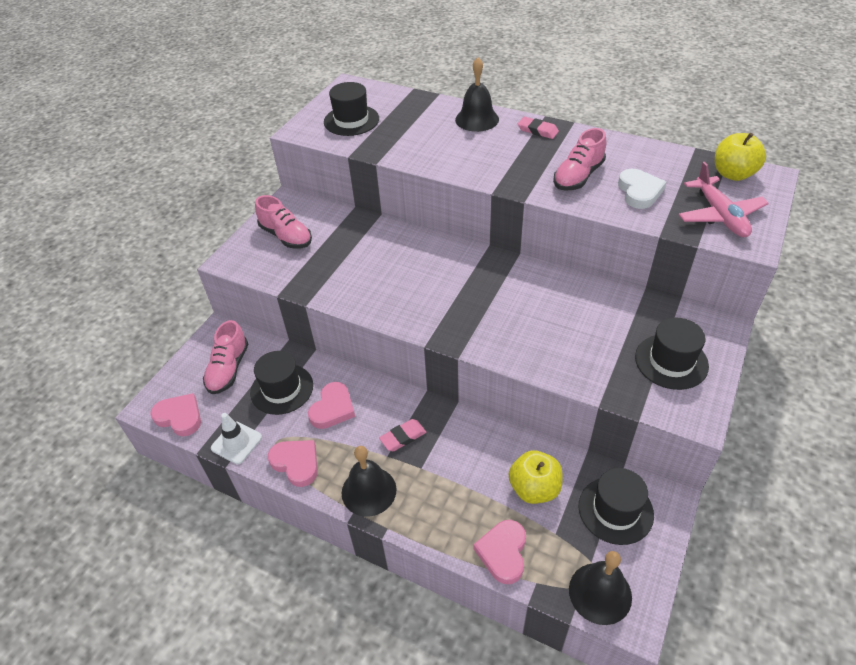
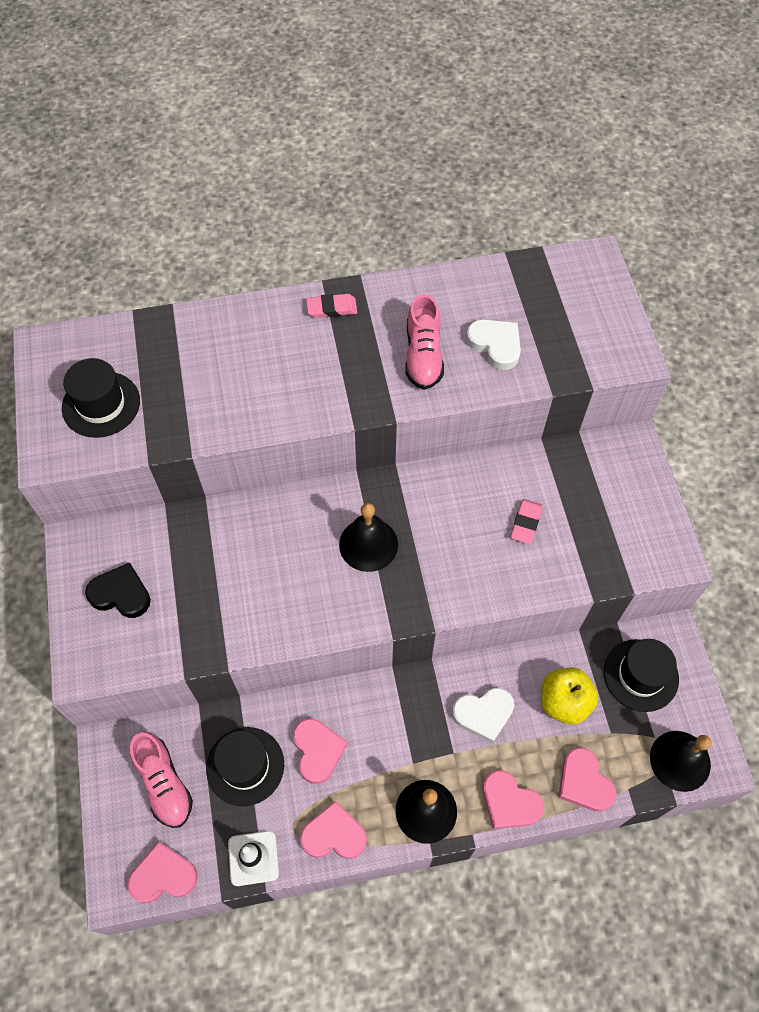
camera: 40 degrees left, 15 degrees up
pink shoe [255,195,312,249] -> black heart [85,563,151,618]
pink eraser [379,419,426,451] -> pink eraser moved to [510,499,543,544]
black bell [455,57,499,132] -> black bell moved to [339,503,398,572]
black hat [635,318,709,390] -> none
pink plane [679,162,769,237] -> none
yellow apple [715,133,766,181] -> none
none -> white heart [452,688,514,743]
none -> pink heart [483,770,544,829]

